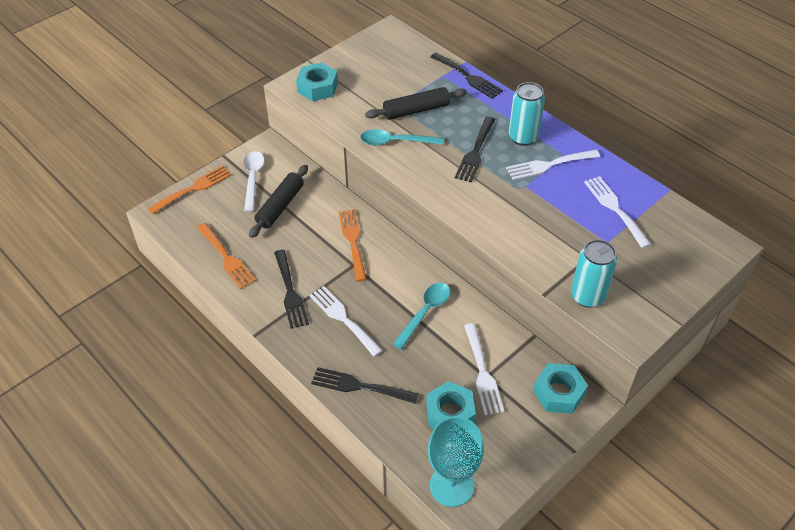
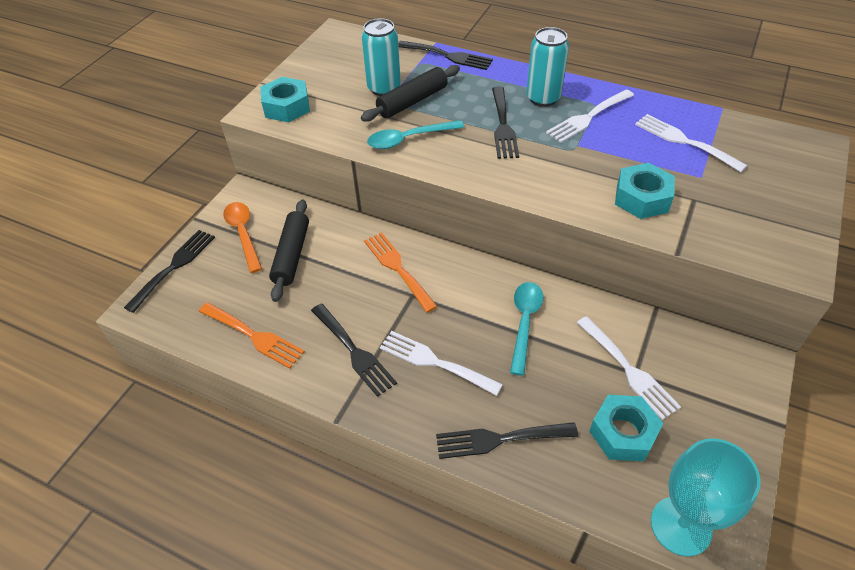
camera: 20 degrees left, 0 degrees up
orange fork [148,165,232,214] -> black fork [124,230,215,313]
white spoon [243,151,264,211] -> orange spoon [223,202,262,273]
turquoise nut [533,363,588,414] -> turquoise nut moved to [615,163,675,219]
turquoise can [571,239,617,308] -> turquoise can moved to [362,18,401,96]

